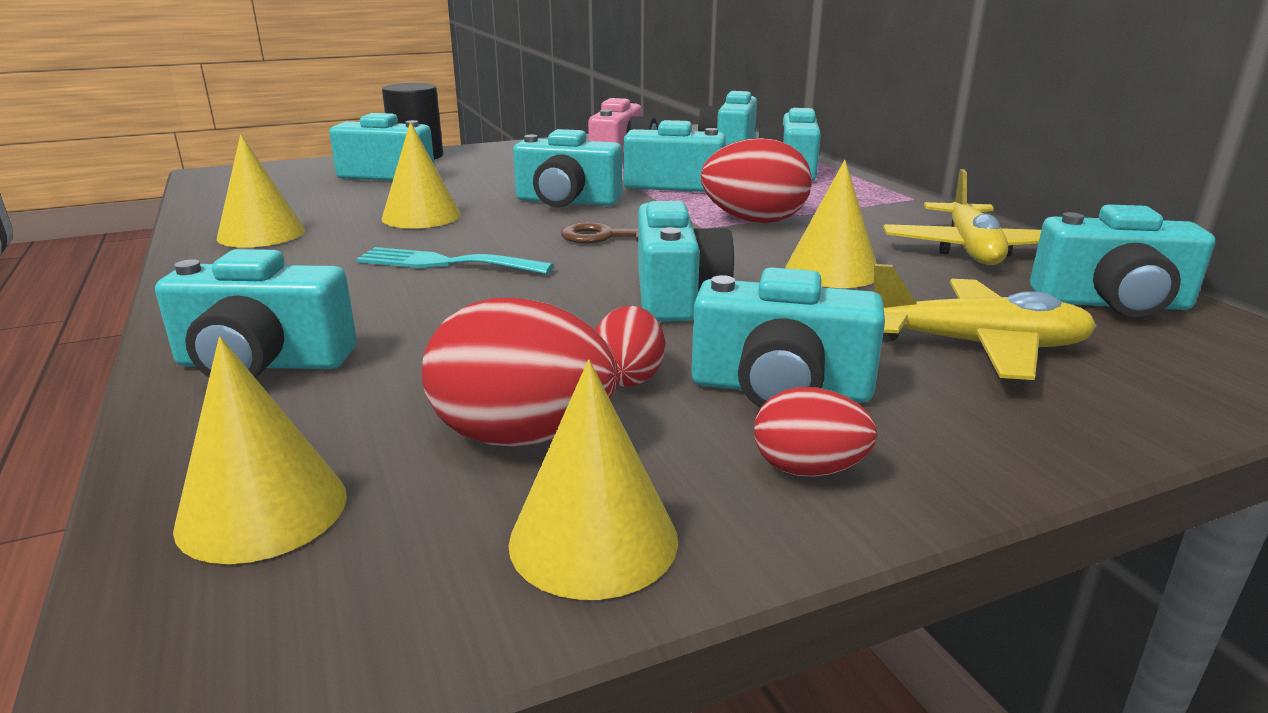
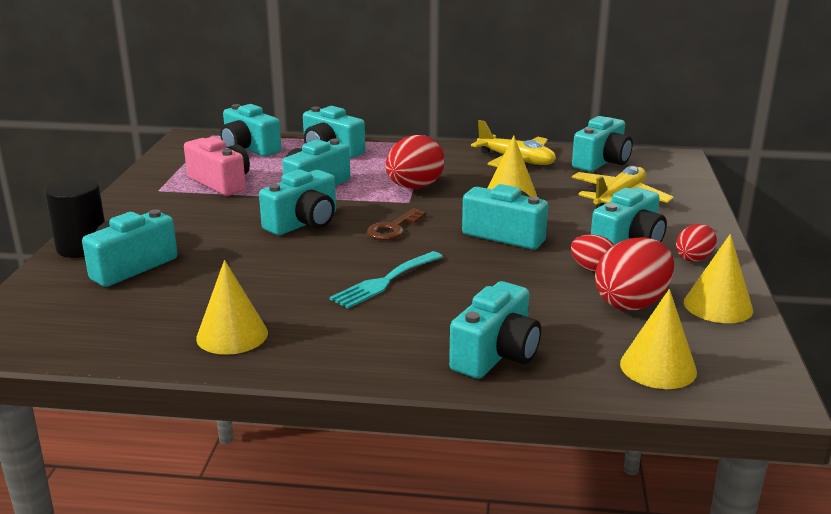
camera: 60 degrees left, 0 degrees up
yellow cone [382,122,461,229] -> none

